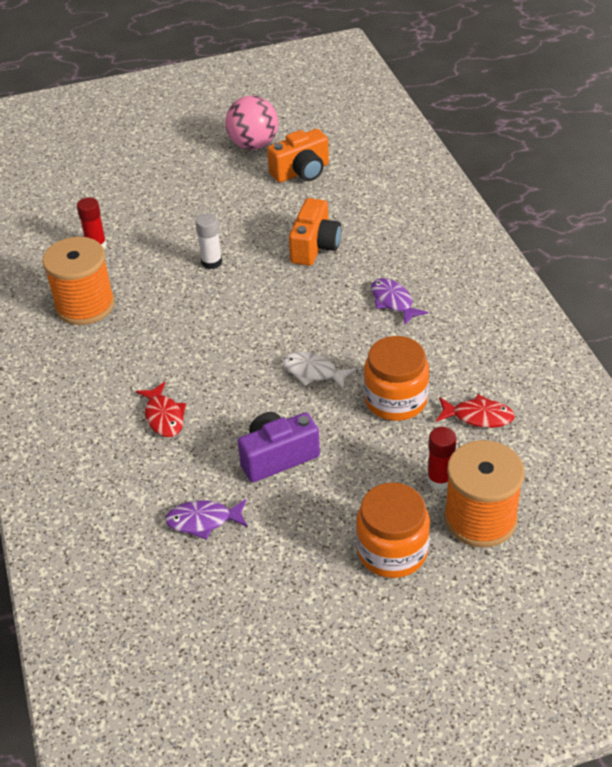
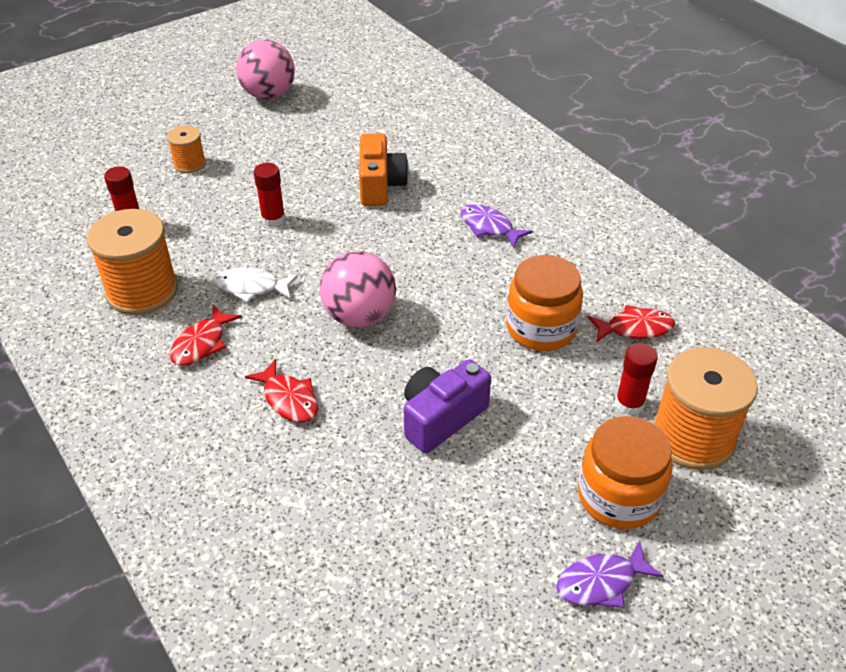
camera: 20 degrees left, 0 degrees up
purple fish [165,499,248,540] -> purple fish moved to [556,541,664,608]
white glue stick [195,213,222,269] -> red glue stick [254,163,285,227]
orange camera [267,129,329,183] -> none
white fish [282,352,356,390] -> white fish moved to [215,267,298,303]
none -> orange spool [167,125,206,173]
none -> red fish [170,305,242,366]
none -> pink ball [320,251,396,328]

